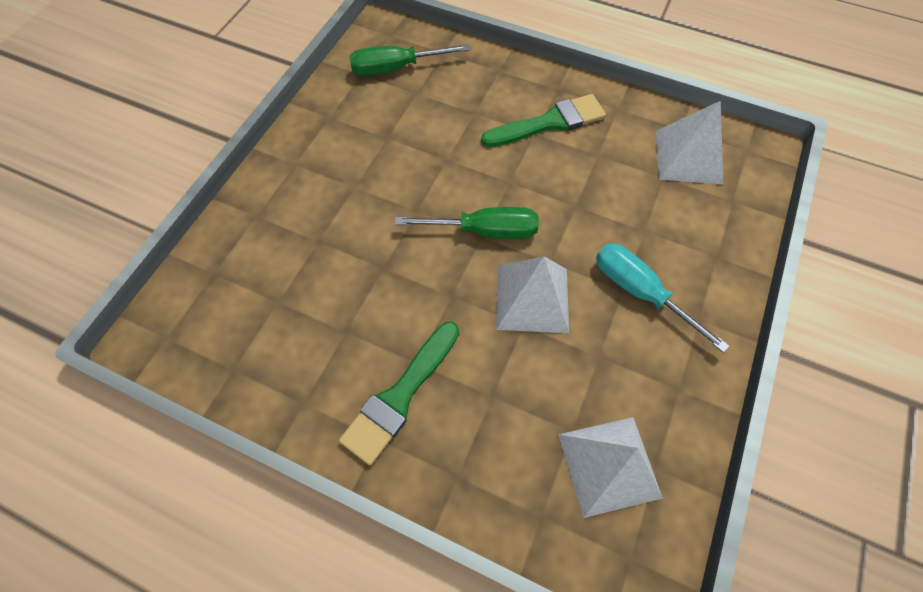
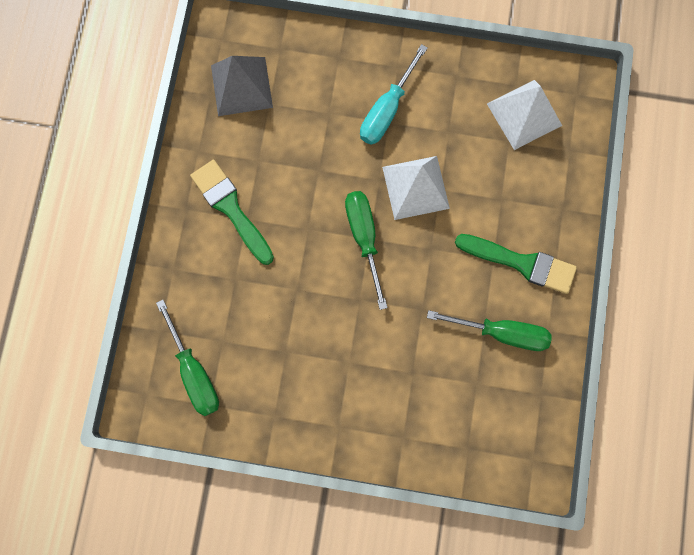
camera: 105 degrees left, 15 degrees up
white pyramid [655,101,723,184] -> grey pyramid [211,56,273,116]
none -> green screwdriver [427,310,552,351]

